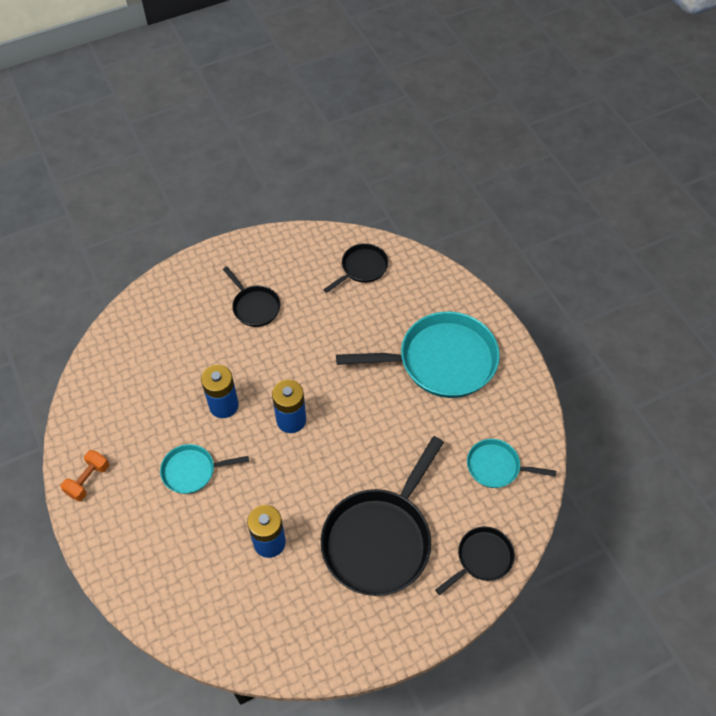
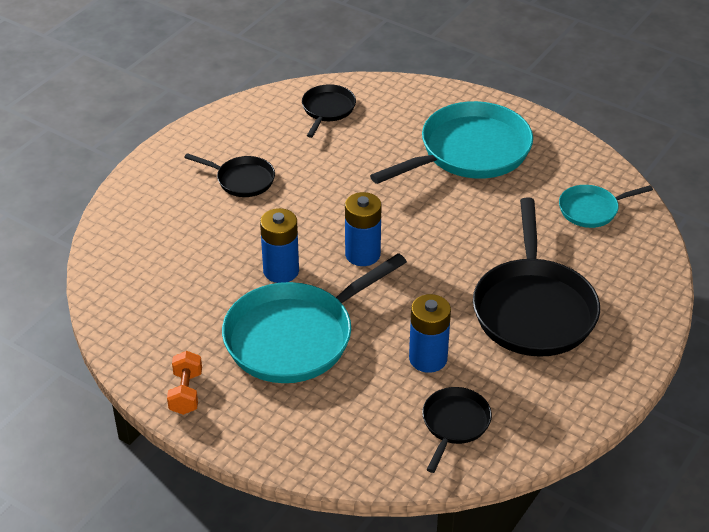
camera: 30 degrees left, 15 degrees down
turquoise pan [160,444,249,494] -> turquoise pan [222,253,407,383], size x1.96
black pan [435,526,515,595] -> black pan moved to [422,387,492,473]

